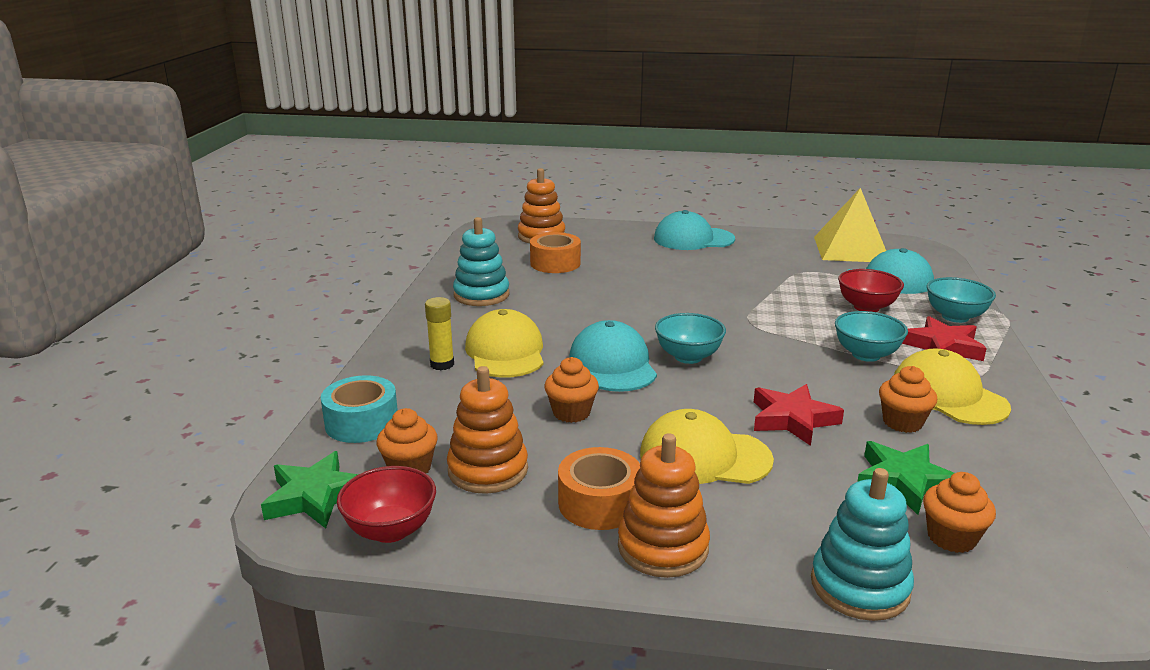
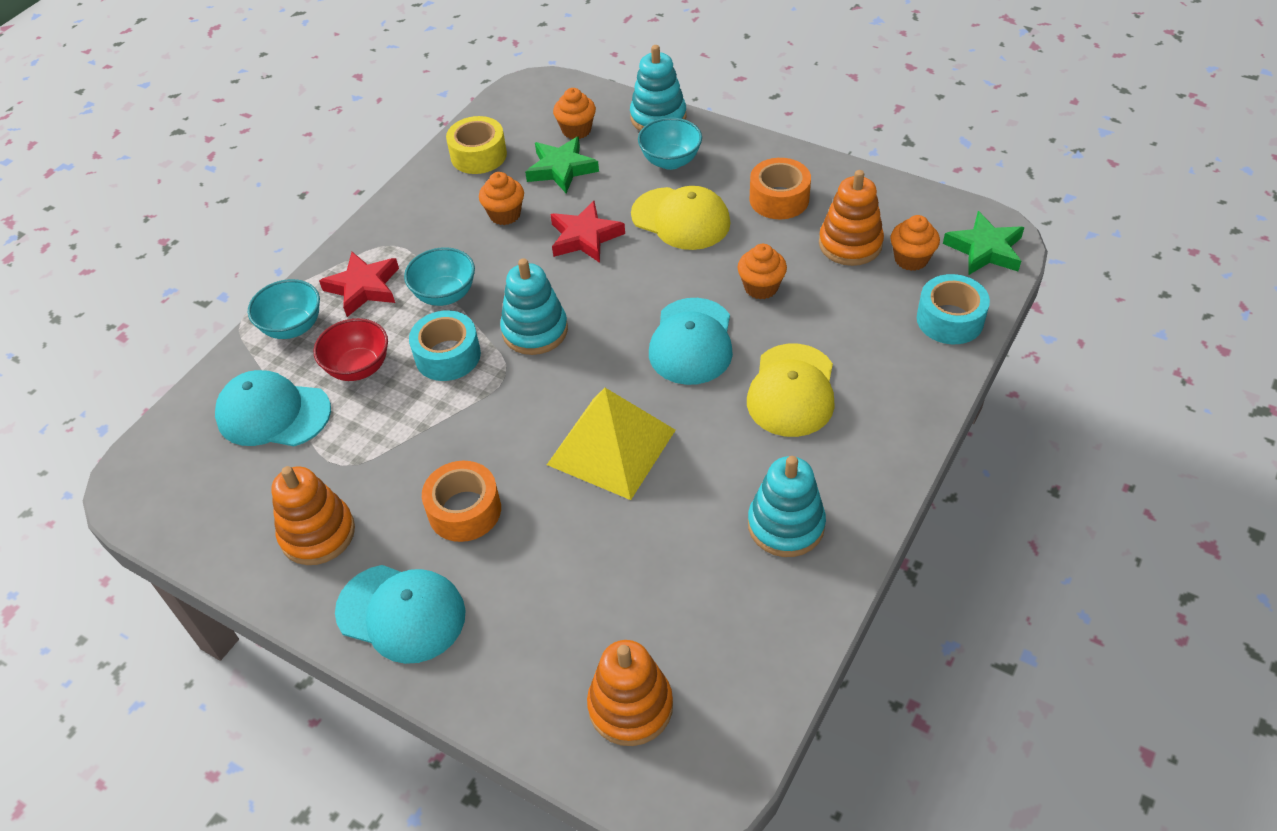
camera: 155 degrees left, 25 degrees up
red bowl [337,466,436,543] -> none
yellow glue stick [425,297,454,370] -> none
orange tape [530,232,581,273] -> orange tape moved to [422,461,501,542]
orange stacking toy [618,433,710,578] -> orange stacking toy moved to [271,466,355,565]
turquoise bowl [655,313,726,364] -> turquoise bowl moved to [638,118,702,170]
yellow pyramid [814,188,886,262] -> yellow pyramid moved to [547,388,676,500]
yellow cap [894,349,1011,425] -> none
none -> turquoise tape [409,310,481,381]
none -> yellow tape [446,116,507,174]
none -> turquoise stacking toy [500,258,568,355]

